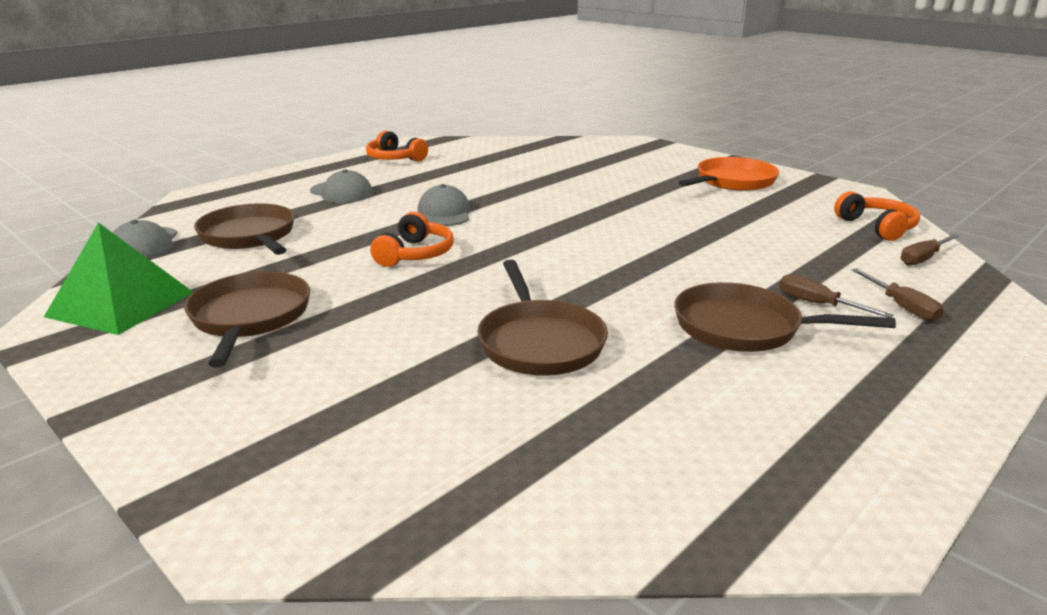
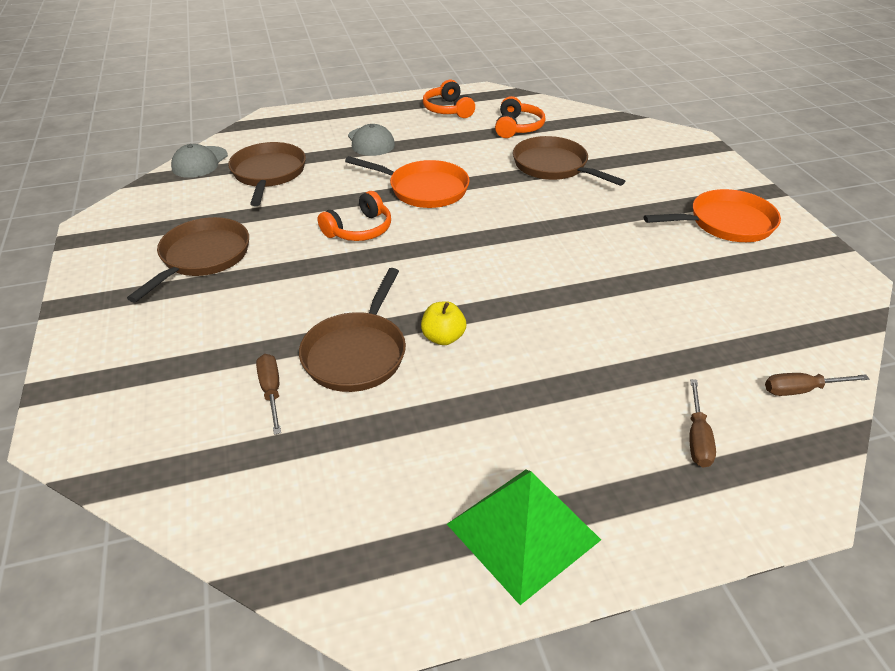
camera: 30 degrees right, 15 degrees up
green pyramid [44,222,193,335] -> green pyramid moved to [447,470,601,605]
grey cap [417,184,471,226] -> orange pan [345,156,470,208]
brown pan [674,282,896,352] -> brown pan moved to [513,136,625,186]
brown screwdriver [779,274,893,318] -> brown screwdriver moved to [256,354,281,435]
orange headphones [834,191,920,241] -> orange headphones moved to [495,96,545,138]
none -> yellow apple [421,301,466,345]

